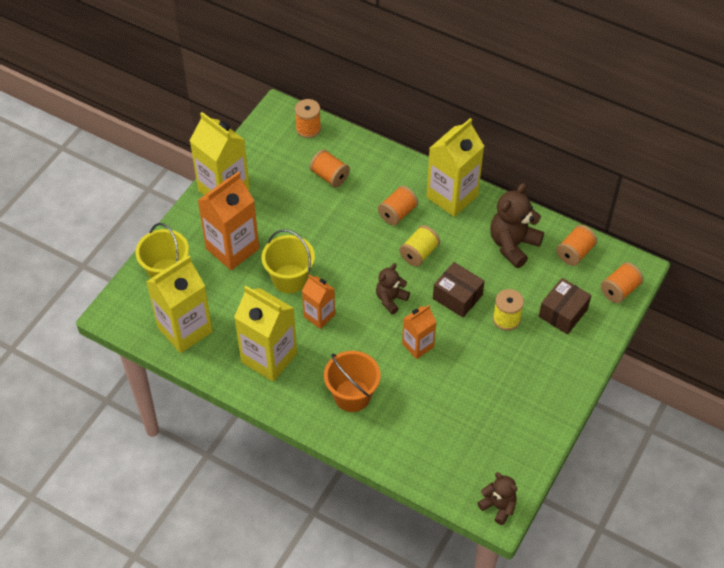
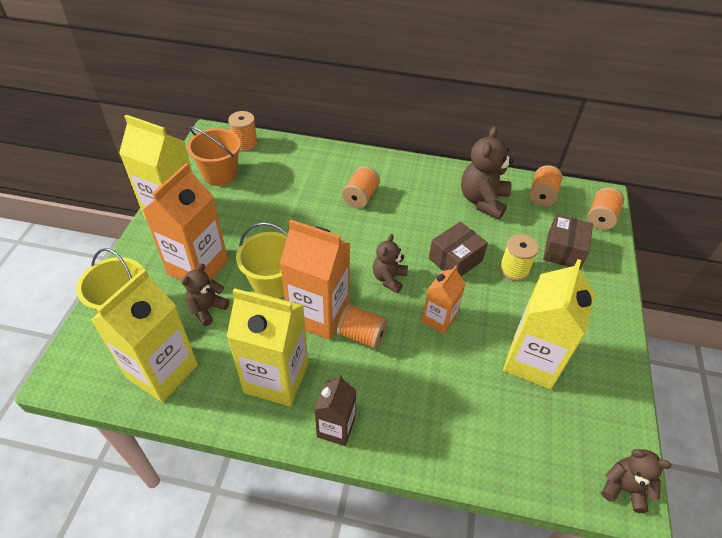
camera: 20 degrees left, 5 degrees down
orange carton [302,274,335,329] -> orange carton [280,219,350,340], size x1.75
orange spool [310,149,350,187] -> orange spool moved to [337,304,388,350]
orange bucket [324,351,381,412] -> orange bucket moved to [187,127,241,186]
yellow spool [399,225,440,267] -> none
yellow carton [426,118,484,217] -> yellow carton moved to [503,259,595,389]
brown box [433,262,485,317] -> brown box turned 60 degrees counterclockwise [429,221,488,276]
none -> brown teddy bear [181,264,230,326]
none -> brown carton [314,375,357,446]

